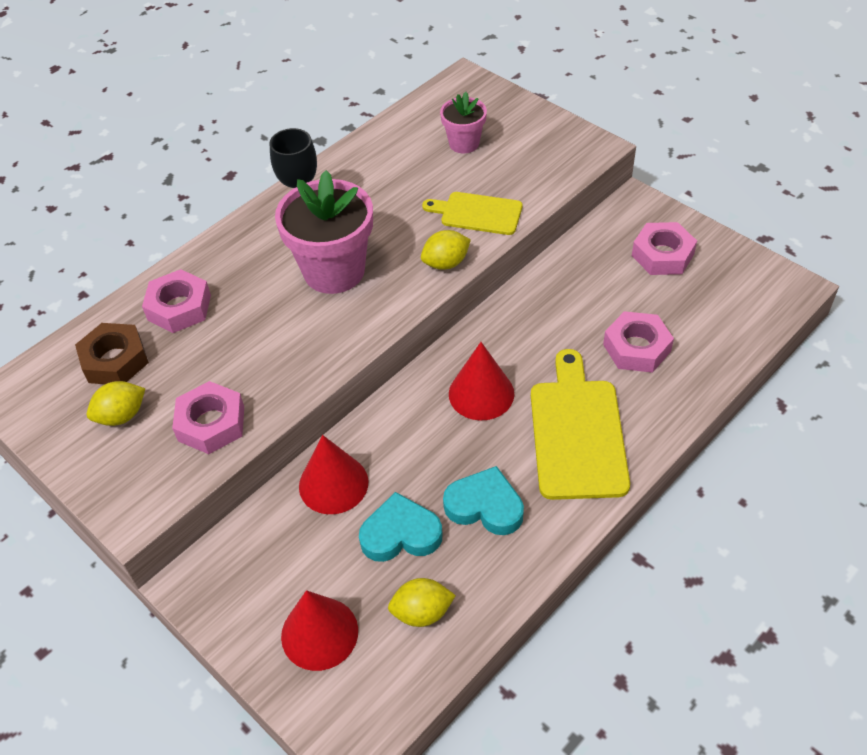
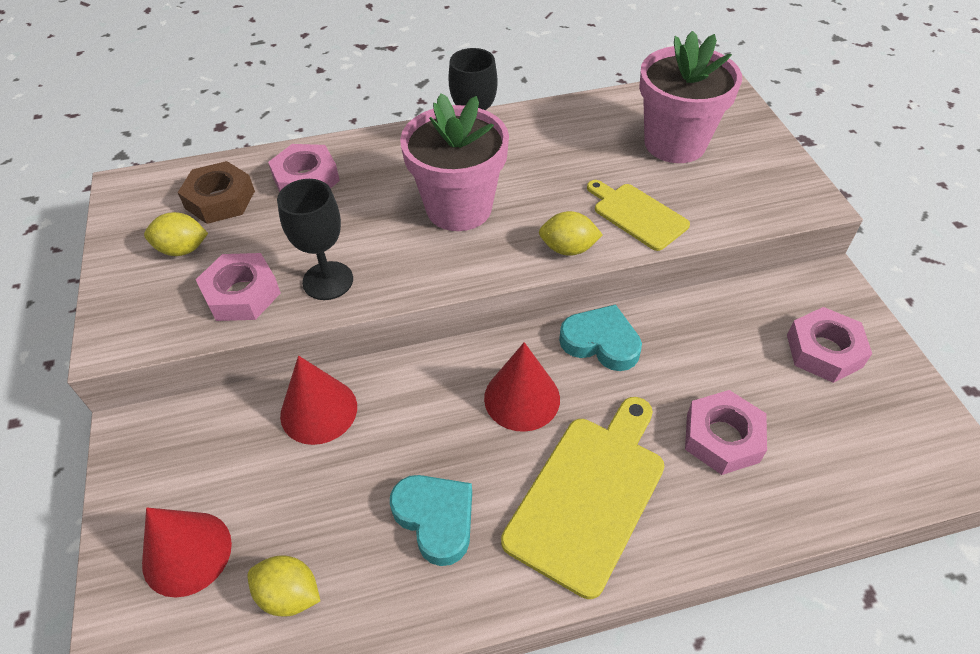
camera: 30 degrees right, 0 degrees up
turquoise heart [359,492,442,562] -> turquoise heart moved to [559,304,642,371]
pink flower pot [440,92,487,153] -> pink flower pot [639,31,742,163], size x1.83
none -> black goblet [277,179,353,300]

